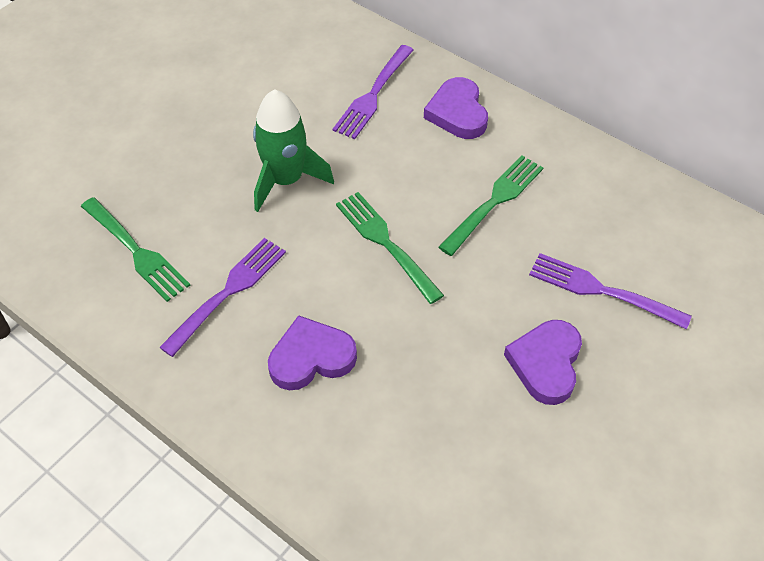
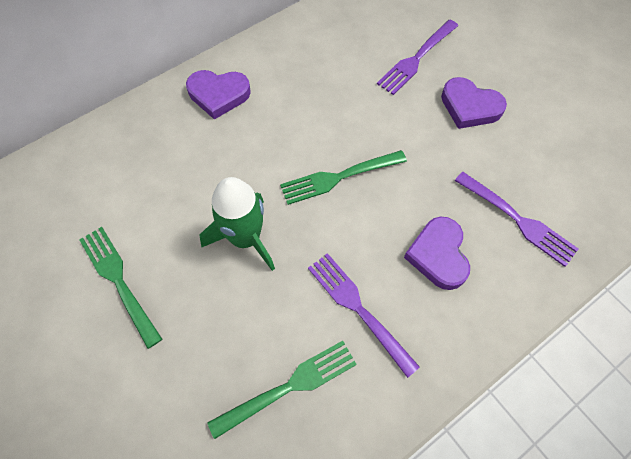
camera: 75 degrees left, 10 degrees up
purple fork [333,45,414,139] -> purple fork moved to [455,171,579,267]
green fork [438,155,543,256] -> green fork moved to [80,227,162,349]

